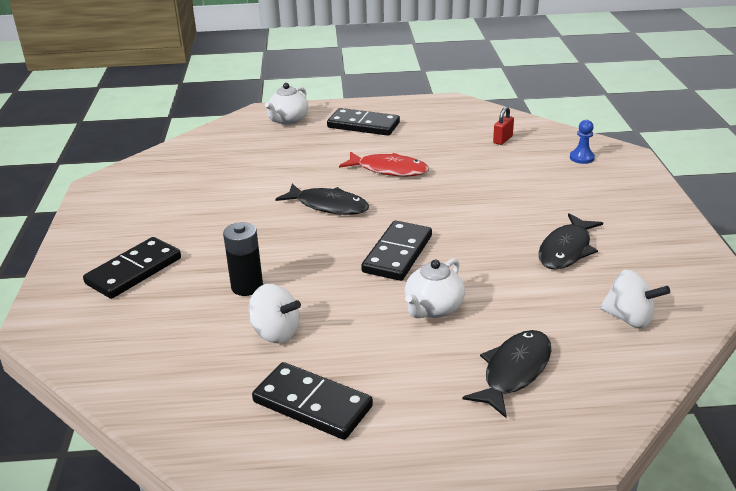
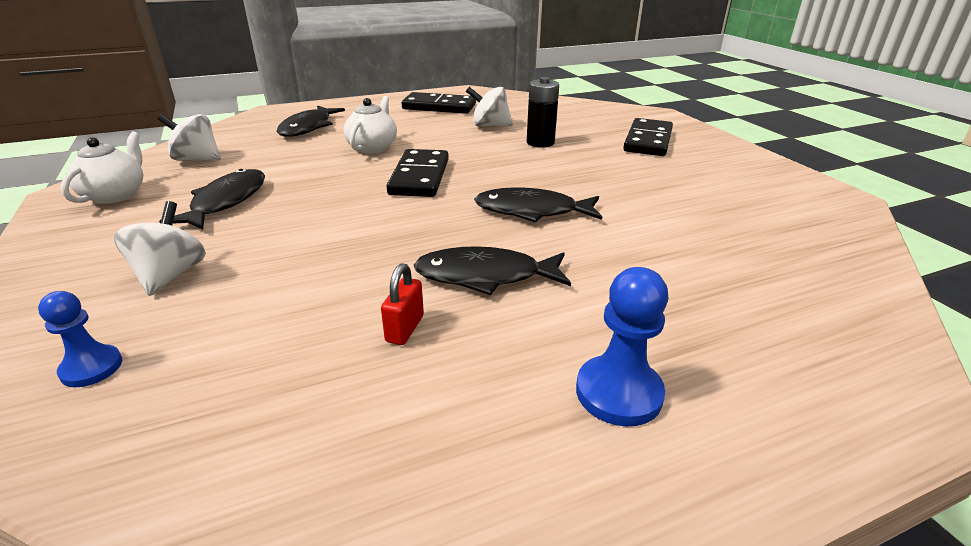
camera: 160 degrees right, 0 degrees up
white teapot [265,83,308,125] -> white teapot moved to [61,131,143,204]
black domino [327,108,400,136] -> blue pawn [576,267,669,427]
red fish [339,151,429,176] -> black fish [414,246,571,295]
red padlock [493,107,514,145] -> red padlock moved to [381,263,424,345]
none -> white spinning top [114,201,206,296]

